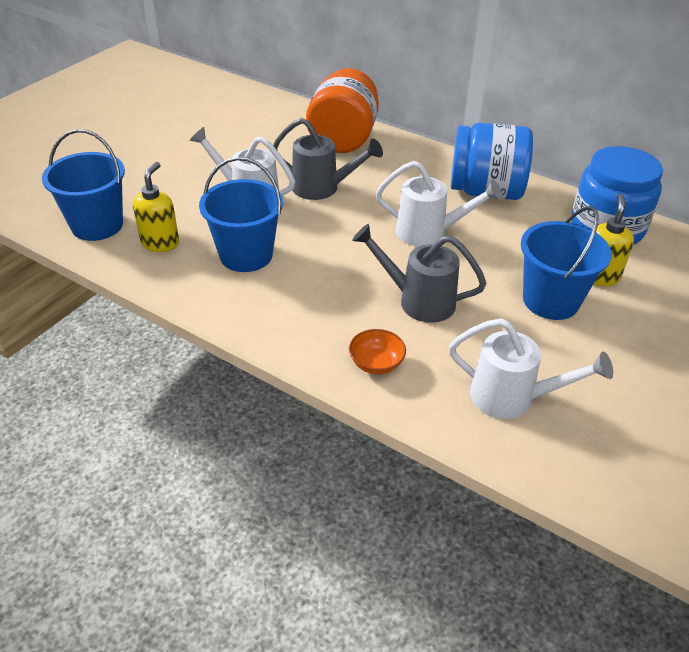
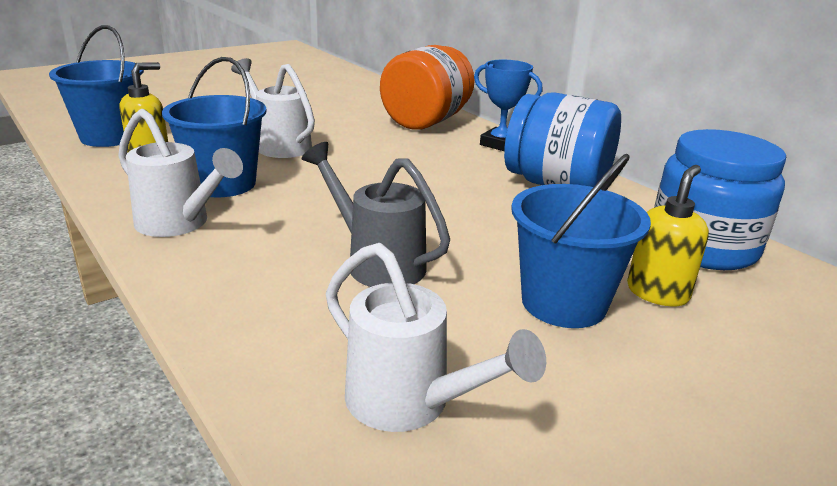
camera: 20 degrees right, 15 degrees down
grey watering can [273,118,383,200] -> none
orange bowl [349,329,406,374] -> none
white watering can [376,161,502,246] -> white watering can moved to [118,109,243,237]
none -> blue trophy [474,60,542,151]

